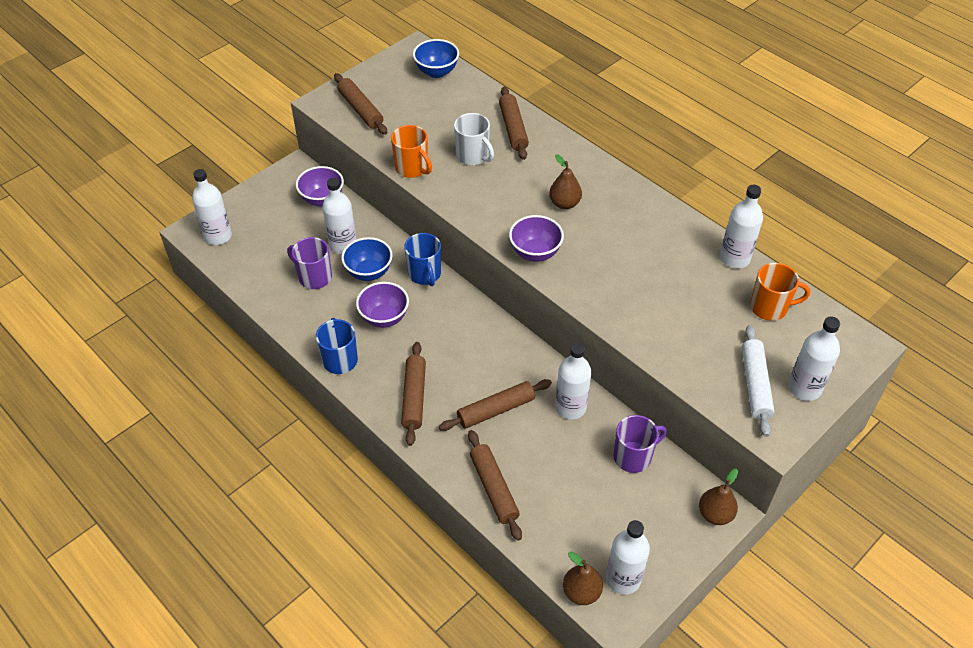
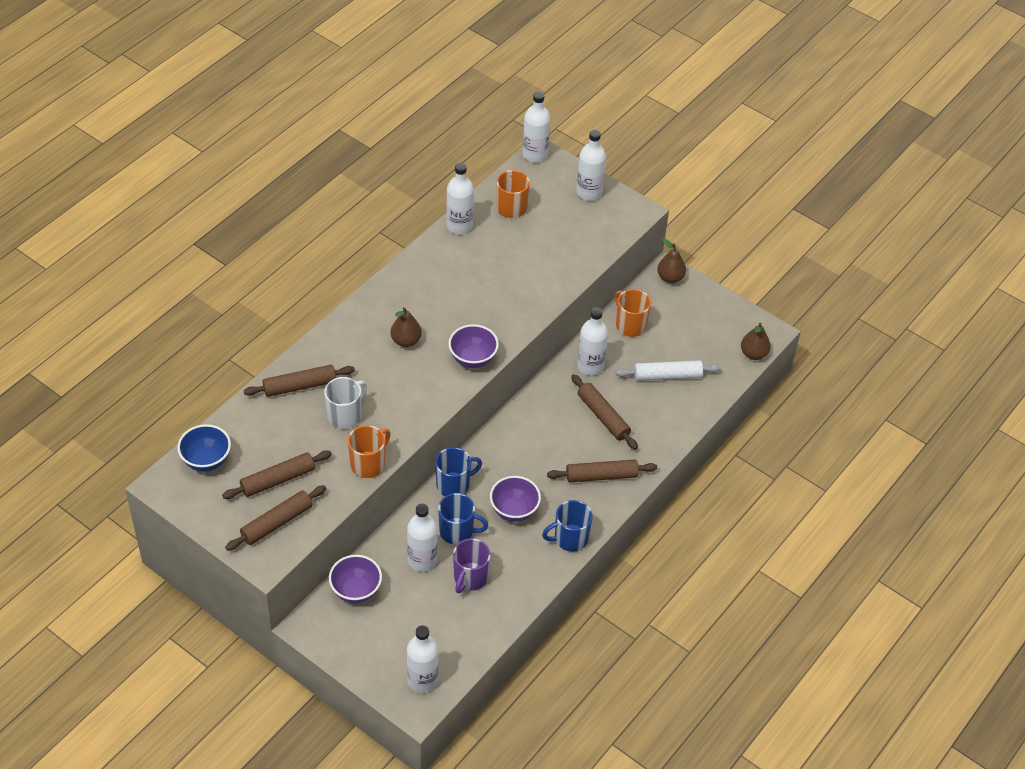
camera: 100 degrees left, 0 degrees up
blue bowl [341,237,392,281] -> blue mug [438,493,488,545]
brown rolling pin [468,430,522,541] -> brown rolling pin moved to [222,451,332,499]
white bottle [606,520,650,595] -> white bottle moved to [522,92,550,163]
purple mug [614,415,667,473] -> orange mug [615,289,651,337]
white rolling pin [742,325,775,437] -> white rolling pin moved to [616,360,721,381]

